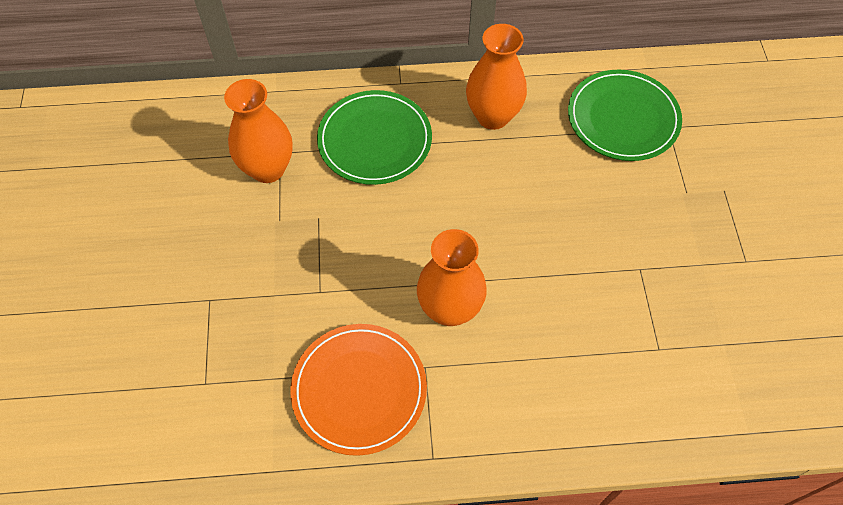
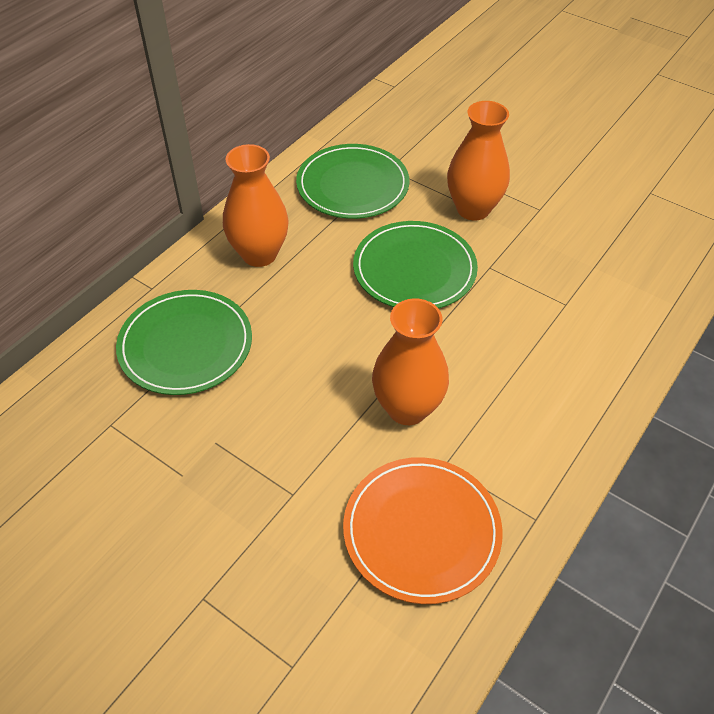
camera: 50 degrees left, 10 degrees down
orange vase [224,79,293,183] -> orange vase moved to [447,101,510,221]
none -> green plate [353,221,478,308]

